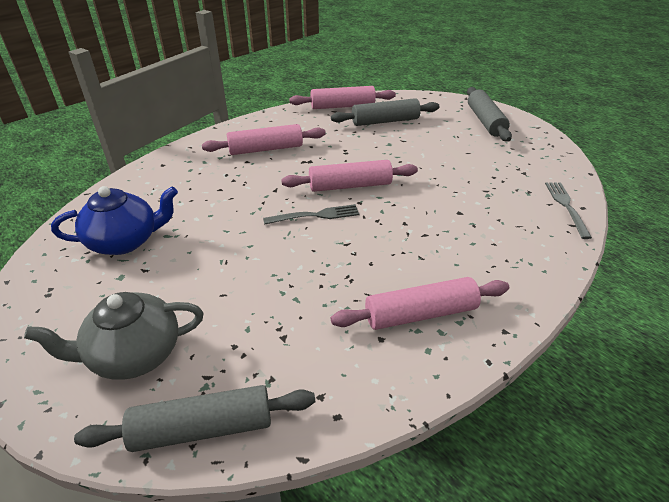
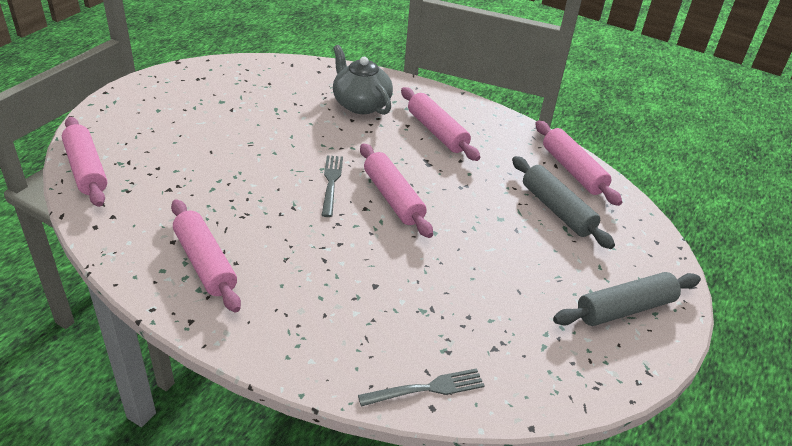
camera: 70 degrees right, 0 degrees up
grey teapot [24,292,203,380] -> grey teapot moved to [333,45,393,115]
blue teapot [51,186,178,255] -> none
grey rolling pin [74,385,315,452] -> pink rolling pin [62,117,107,207]
grey fork [263,204,360,225] -> grey fork turned 150 degrees counterclockwise [321,155,343,217]

